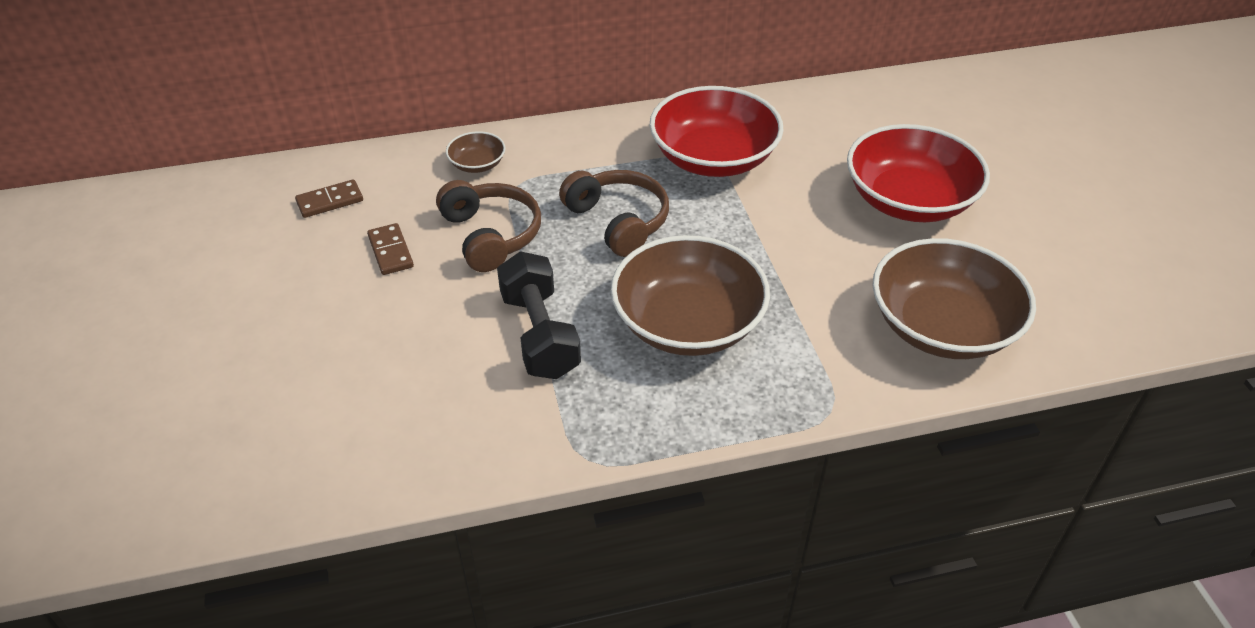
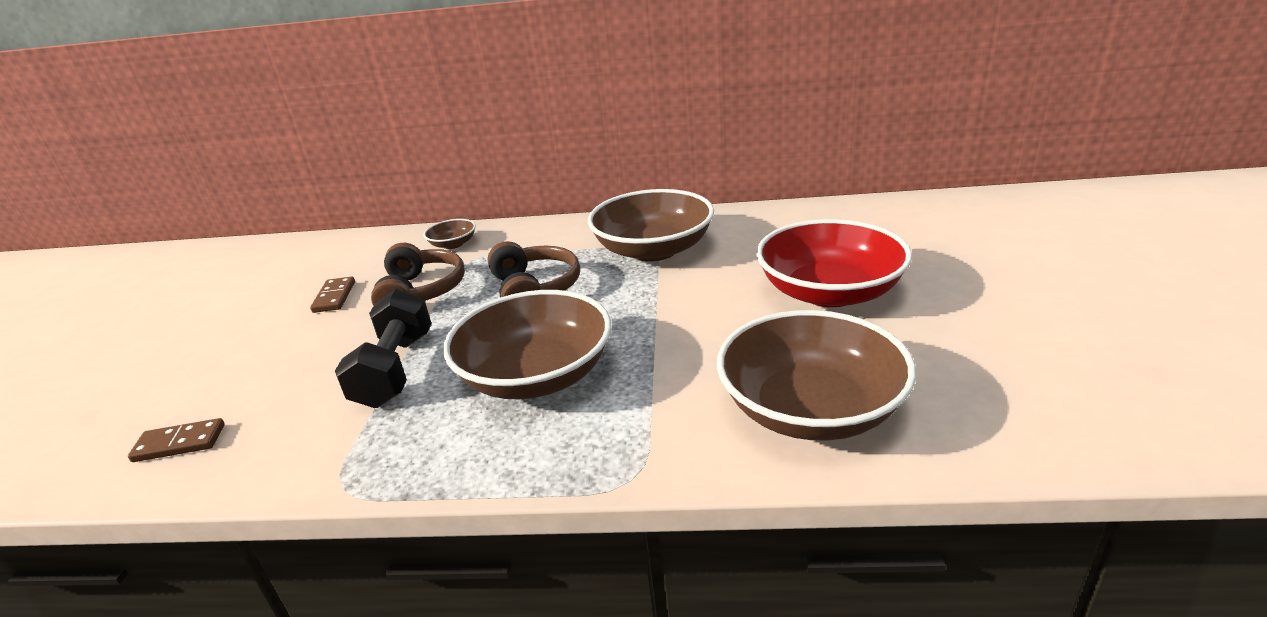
camera: 20 degrees right, 15 degrees down
brown domino [295,179,363,218] -> brown domino moved to [128,418,225,462]
red bowl [650,86,784,177] -> brown bowl [588,189,714,261]

